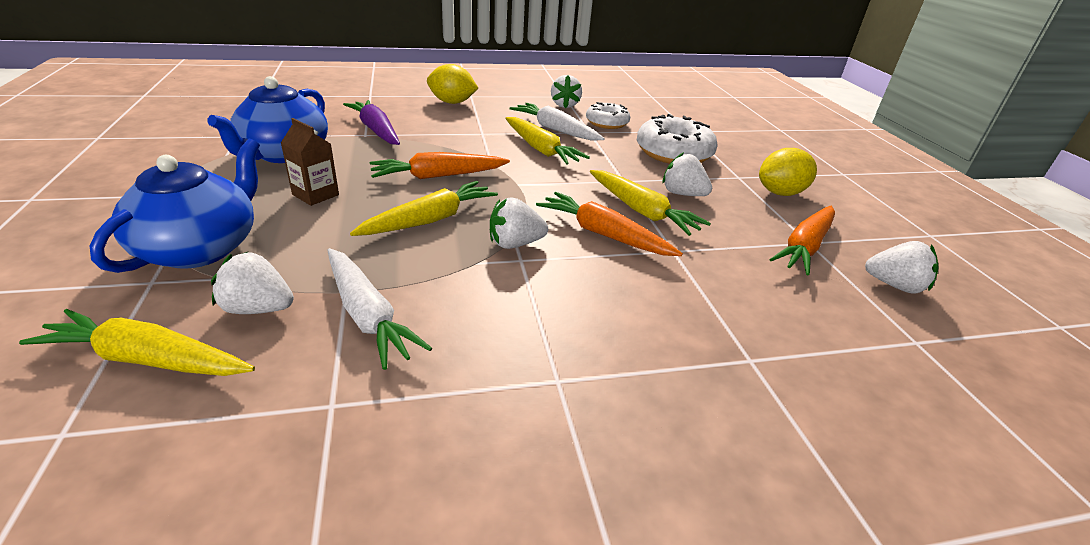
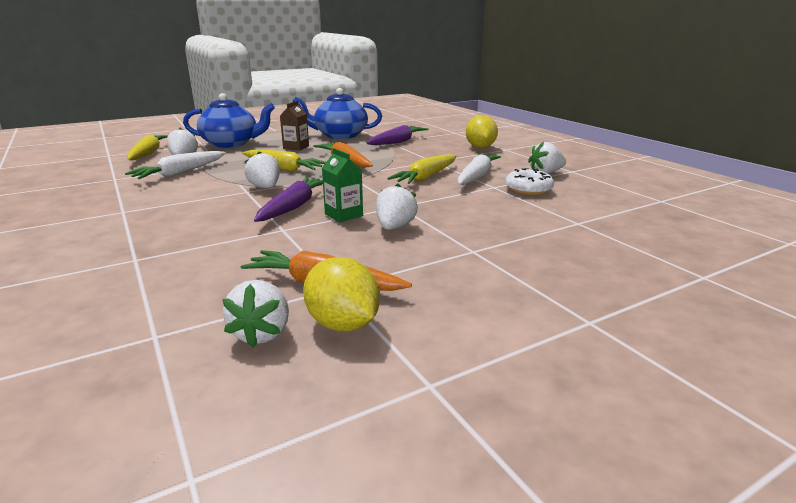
camera: 75 degrees right, 10 degrees down
orange carrot [536,192,683,256] -> purple carrot [254,177,323,222]
yellow carrot [590,170,711,236] -> green carton [322,148,363,222]
white donut [637,114,718,164] -> none
yellow lemon [759,148,817,196] -> yellow lemon moved to [303,257,380,332]

